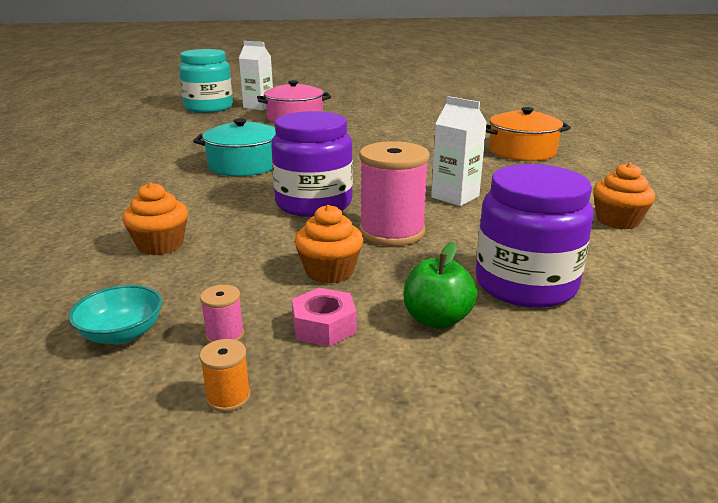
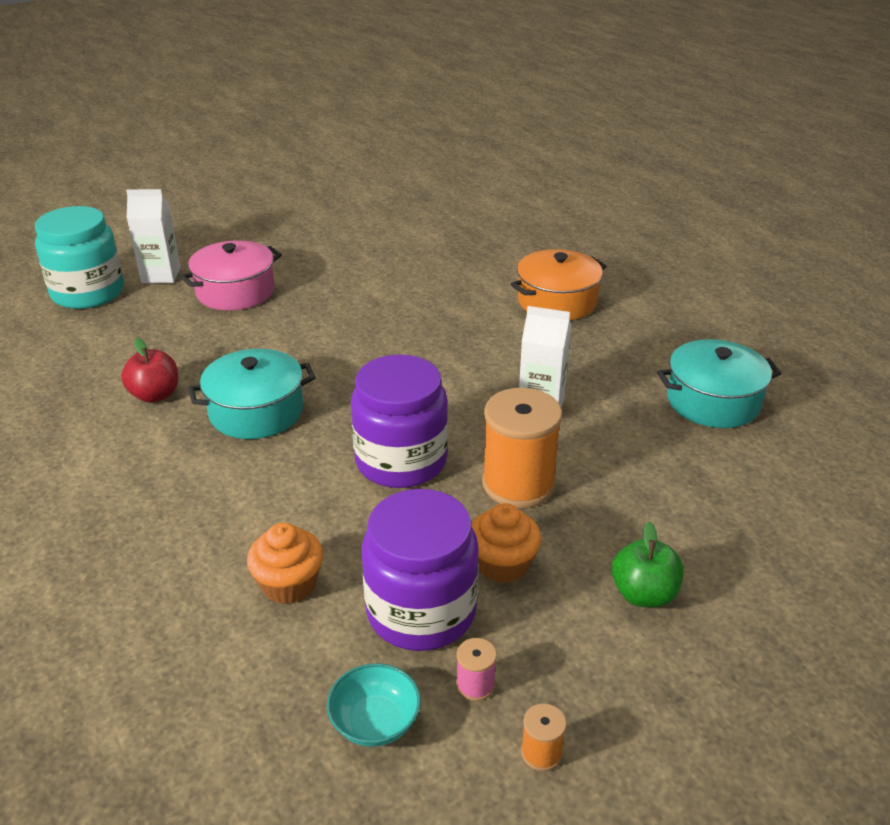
camera: 25 degrees left, 10 degrees up
pink nut [292,288,357,347] -> none
pink spool [359,141,429,246] -> orange spool [482,388,562,508]
purple jar [476,164,594,308] -> purple jar moved to [362,489,479,651]
orange cupcake [593,163,655,230] -> turquoise pot [657,339,782,428]
none -> red apple [121,338,178,403]

